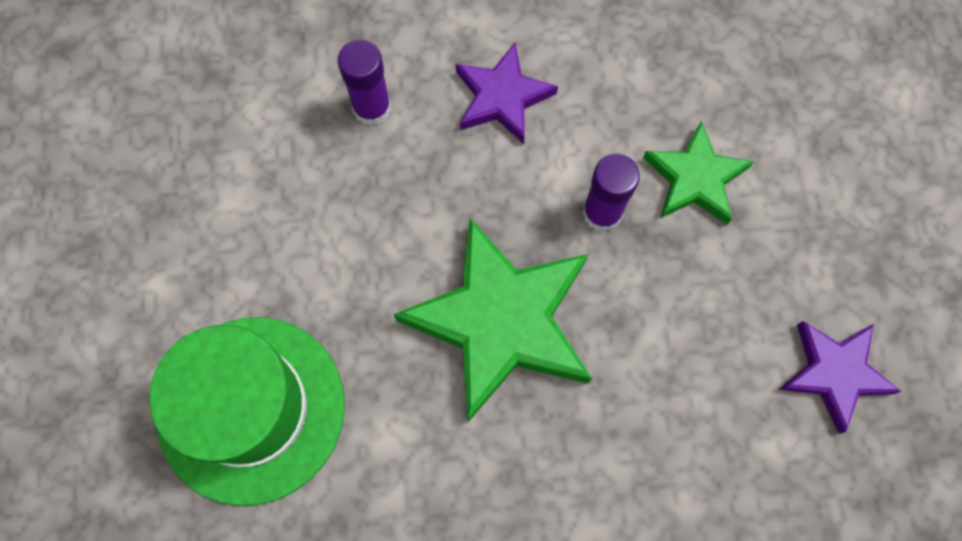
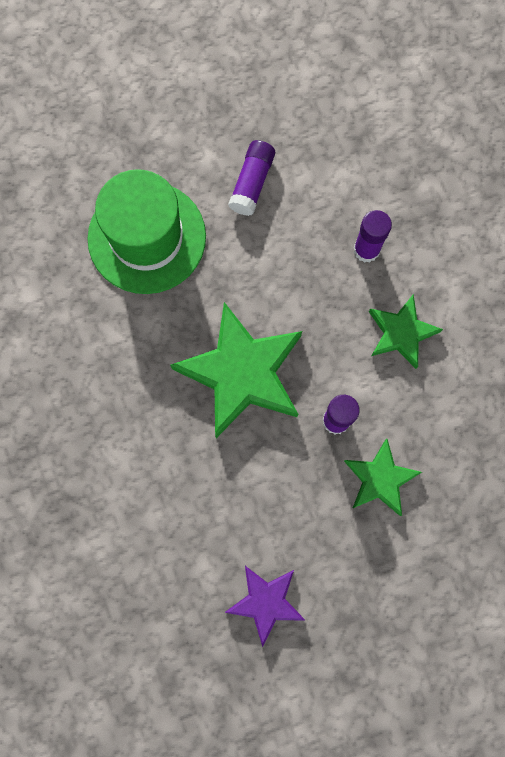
camera: 75 degrees right, 5 degrees up
purple star [456,43,558,144] -> green star [369,294,443,369]
none -> purple glue stick [228,140,275,216]

